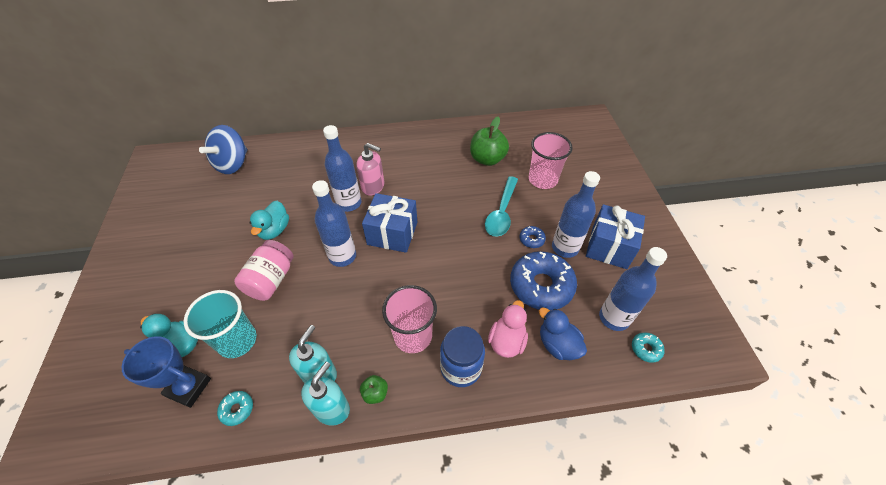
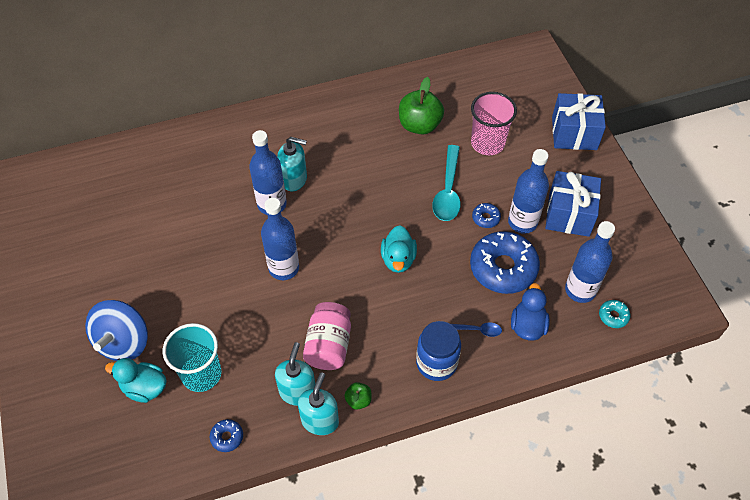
camera: 10 degrees left, 5 degrees up
blue trophy [122,336,211,408] -> none
blue spinning top [199,125,247,174] -> blue spinning top moved to [85,300,148,361]
turquoise donut [217,391,253,426] -> blue donut [210,419,243,452]
pink jar [234,240,294,301] -> pink jar moved to [303,302,351,370]
turquoise duck [250,201,289,240] -> turquoise duck moved to [381,225,417,273]
pink soap dispenser [356,143,384,196] -> turquoise soap dispenser [277,137,307,191]
blue gift [362,193,417,253] -> blue gift moved to [552,93,606,150]
pink cup [382,285,437,353] -> none
pink duck [488,300,528,358] -> blue spoon [451,322,502,337]
blue duck [539,307,587,360] -> blue duck turned 60 degrees clockwise [511,283,550,341]

